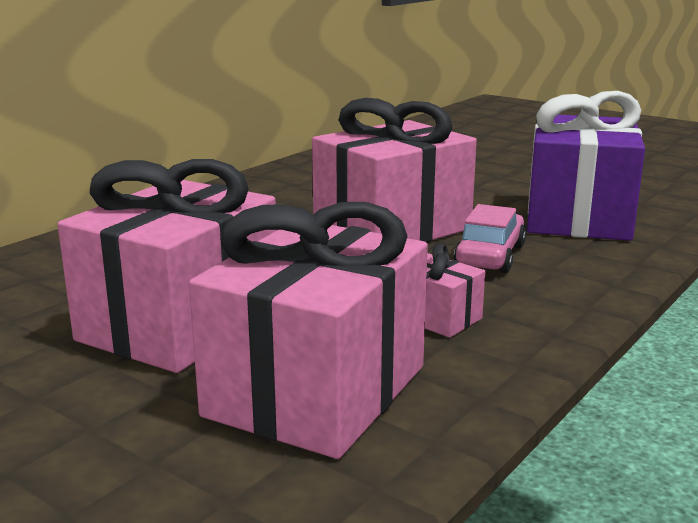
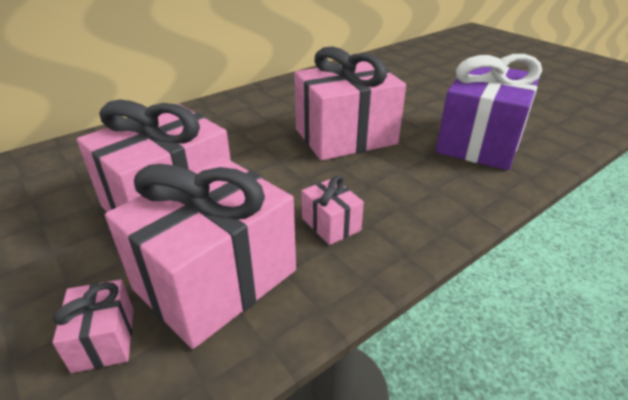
camera: 15 degrees right, 15 degrees up
pink car [454,204,526,273] -> none
none -> pink gift [52,279,134,373]

